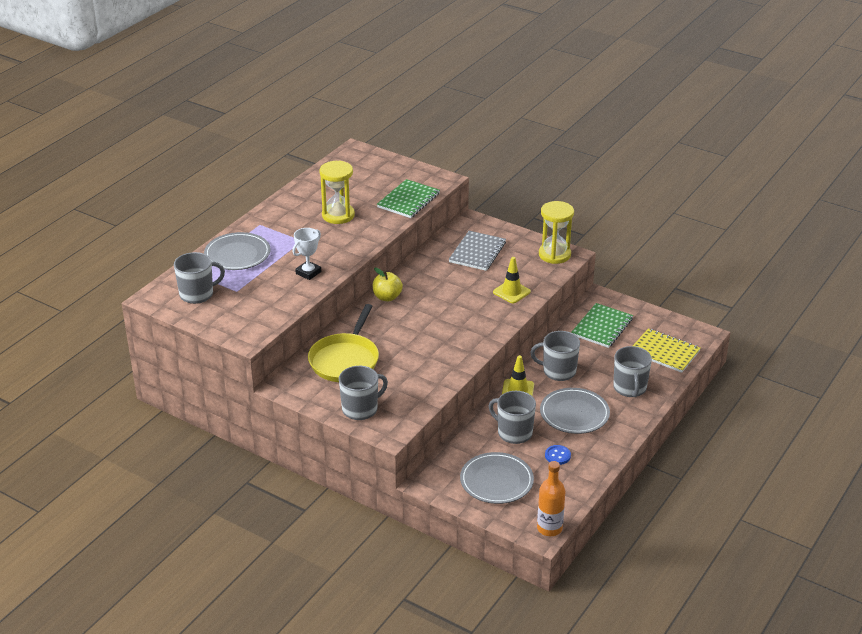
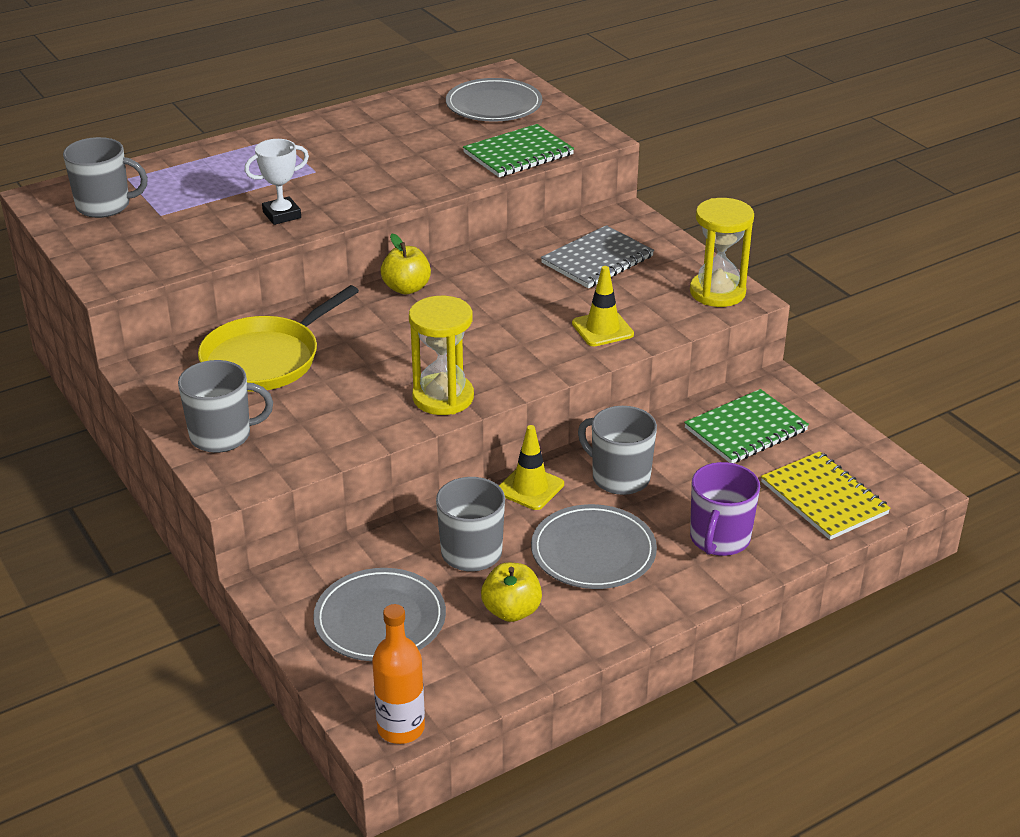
camera: 25 degrees right, 0 degrees up
grey plate [204,232,271,270] -> grey plate moved to [446,78,542,122]
yellow hourglass [319,161,355,224] -> yellow hourglass moved to [409,296,474,415]
blue button [545,445,571,465] -> yellow apple [481,563,542,622]
grey mug [613,346,652,397] -> purple mug [690,462,760,556]

